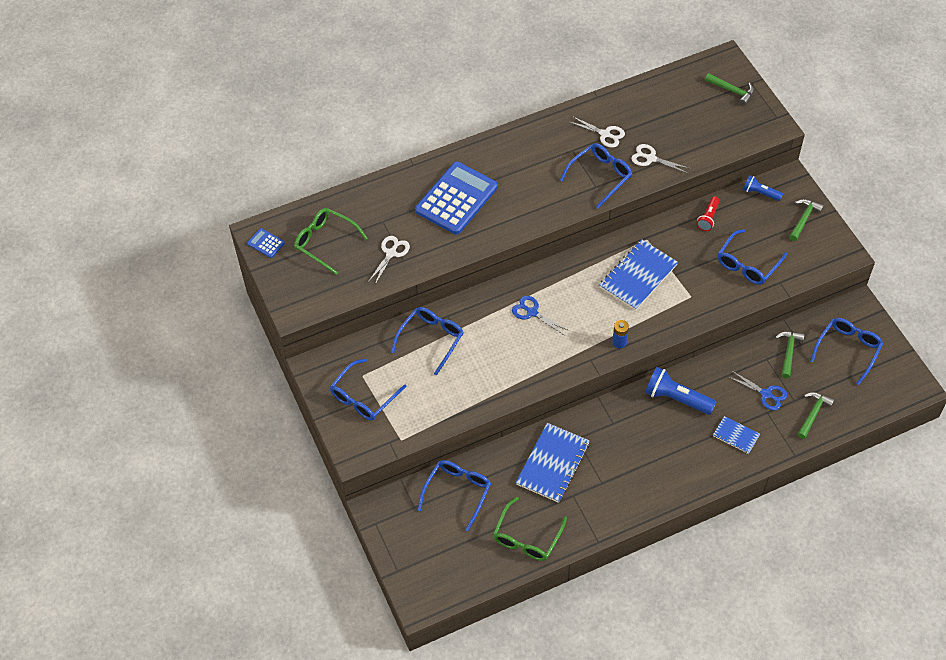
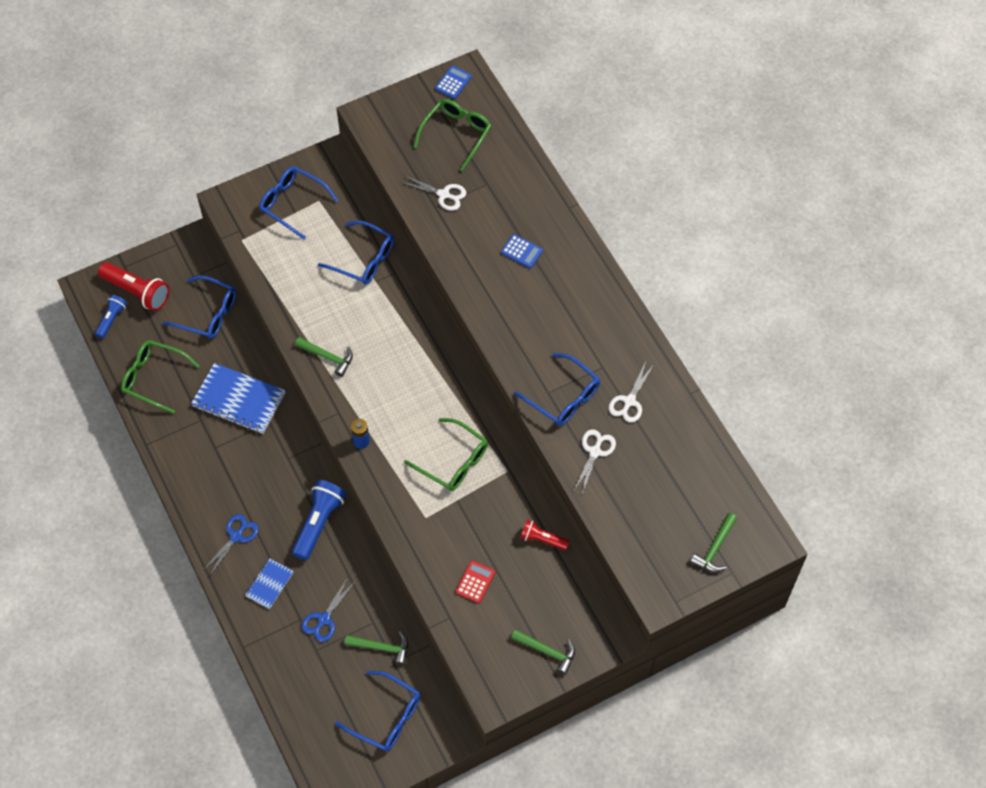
camera: 85 degrees right, 5 degrees up
blue calculator [415,162,498,235] -> blue calculator [501,234,543,268], size x0.42
blue scissors [512,296,569,335] -> blue scissors moved to [204,514,259,575]
blue notebook [599,239,678,311] -> green glasses [404,418,488,491]
blue glasses [718,229,787,285] -> red calculator [455,561,495,603]
blue flashlight [743,175,783,201] -> blue flashlight moved to [95,295,127,338]
green hammer [797,392,835,439] -> green hammer moved to [295,337,353,377]
none -> red flashlight [98,262,170,311]

